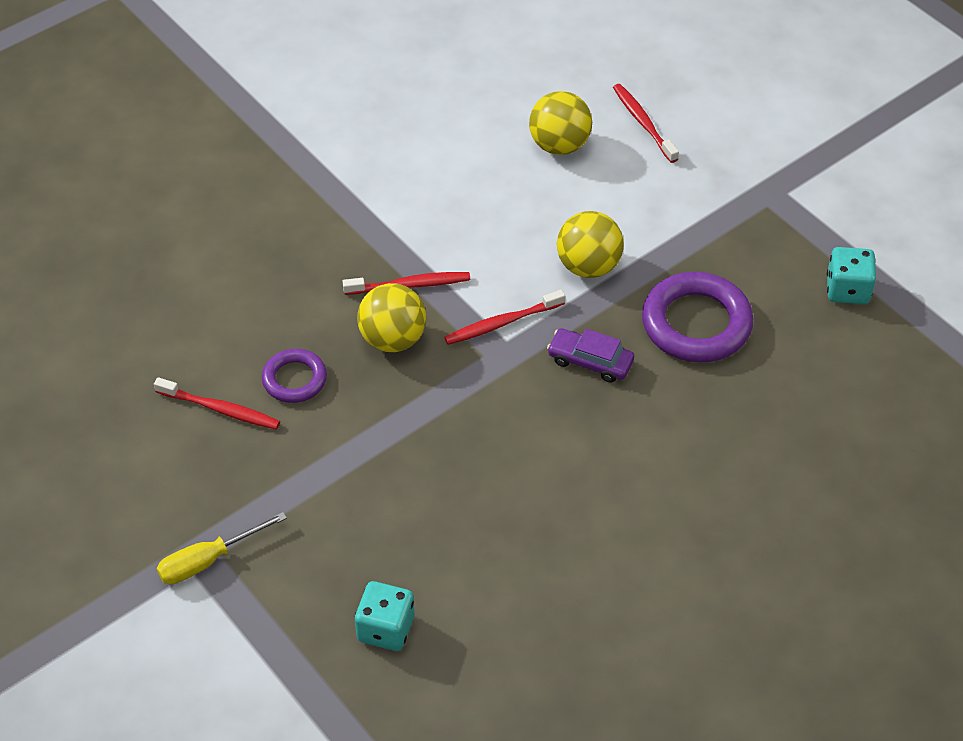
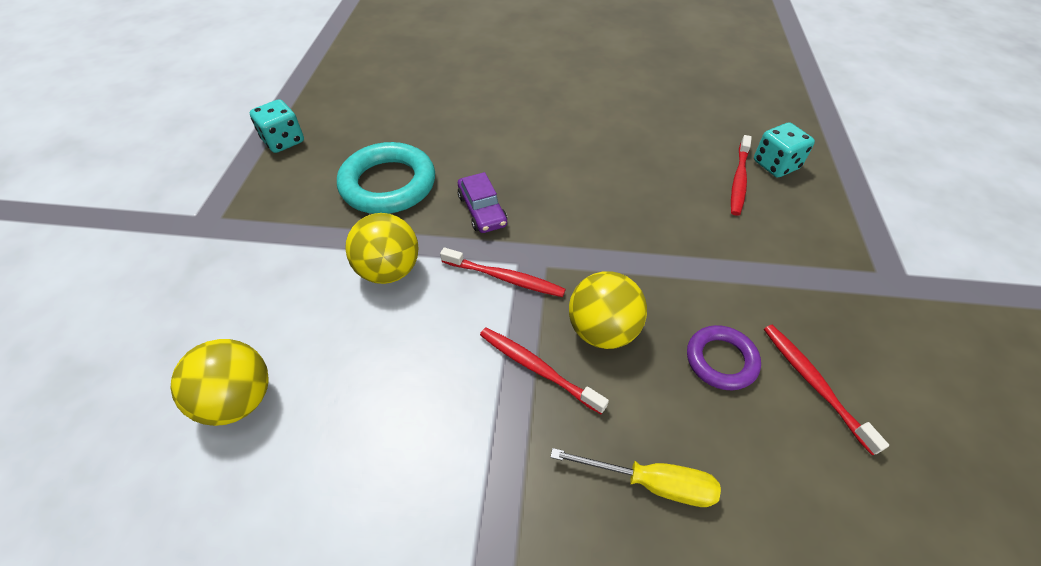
camera: 135 degrees left, 0 degrees up
yellow screwdriver [157,512,287,584] -> yellow screwdriver moved to [550,448,721,507]
red toothbrush [613,84,679,163] -> red toothbrush moved to [731,135,752,216]
purple ring [642,272,753,363] -> turquoise ring [337,142,435,214]

